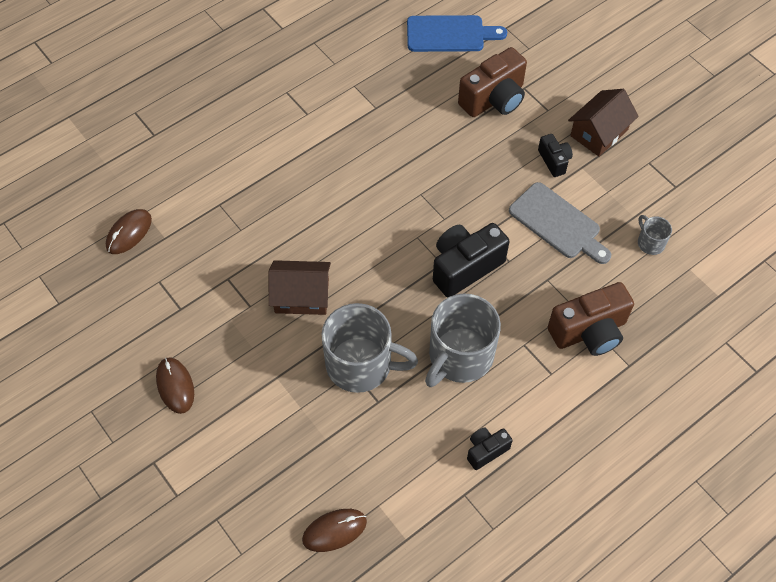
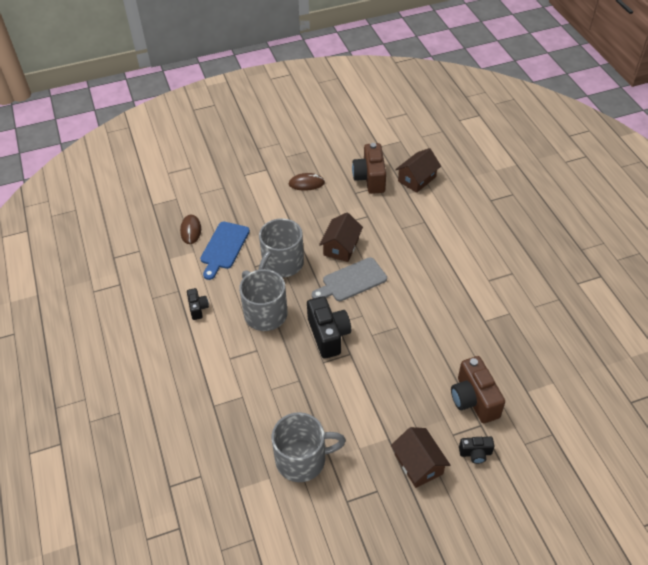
camera: 110 degrees right, 10 degrees down
brown mouse [106,209,152,254] -> brown house [395,148,441,193]
blue cutting board [407,15,507,52] -> blue cutting board moved to [200,222,250,280]
grey cutting board [509,182,611,264] -> grey cutting board moved to [312,257,387,301]
black camera [538,134,573,177] -> black camera moved to [459,437,494,464]
brown camera [548,282,634,356] -> brown camera moved to [352,143,386,194]
grey mug [638,215,672,255] -> grey mug [272,412,346,482], size x2.21

